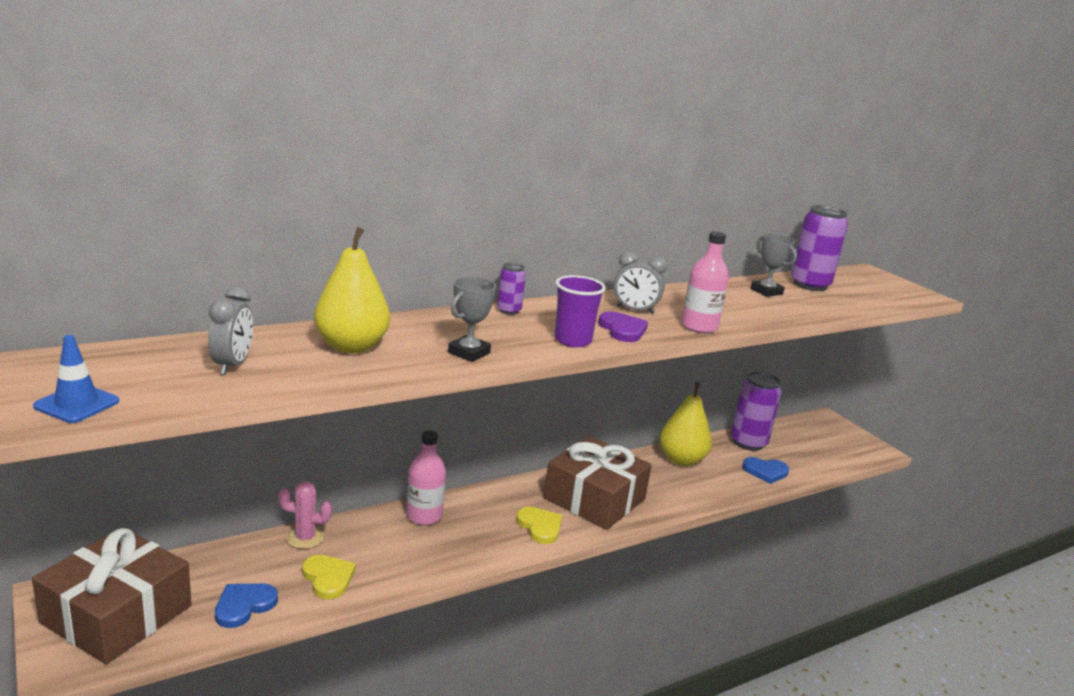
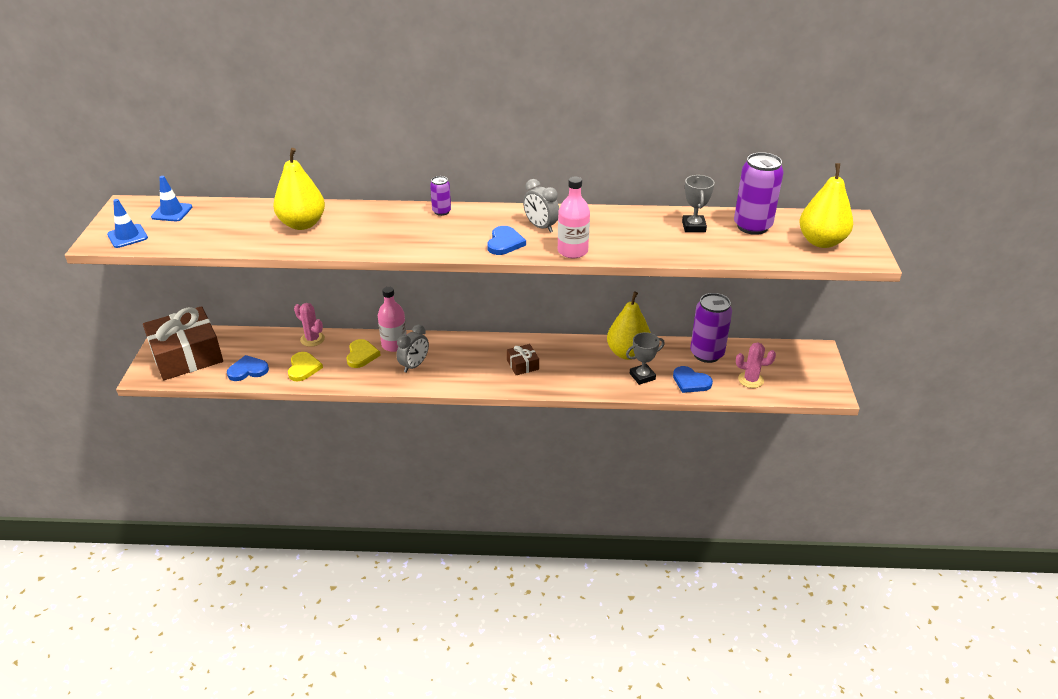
camera: 35 degrees right, 15 degrees up
grey clock [208,286,253,375] -> grey clock moved to [396,325,429,373]
grey trophy [448,277,496,362] -> grey trophy moved to [626,332,665,385]
yellow heart [516,507,562,544] -> yellow heart moved to [347,339,381,368]
brown gift [544,436,652,530] -> brown gift [507,344,539,375], size x0.43
purple cup [554,275,606,347] -> none
purple heart [598,311,648,342] -> blue heart [487,226,526,255]
none -> blue traffic cone [151,176,192,221]
none -> pink cactus [736,342,776,388]
none -> yellow pear [799,163,853,248]

